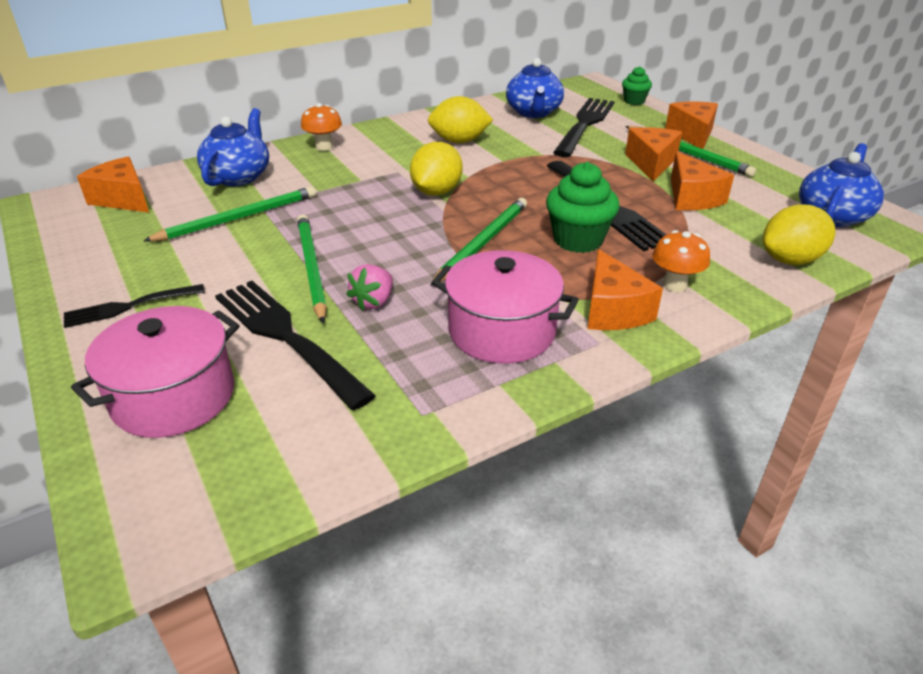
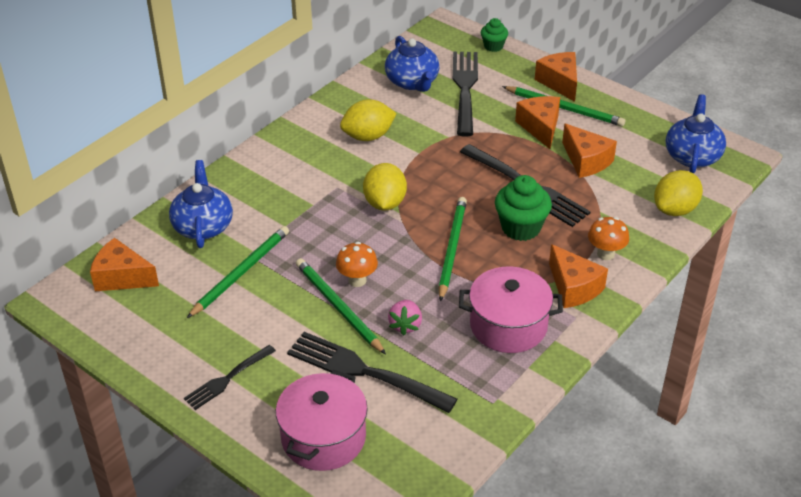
camera: 20 degrees left, 5 degrees up
orange mushroom [301,103,342,151] -> orange mushroom moved to [336,242,378,287]

